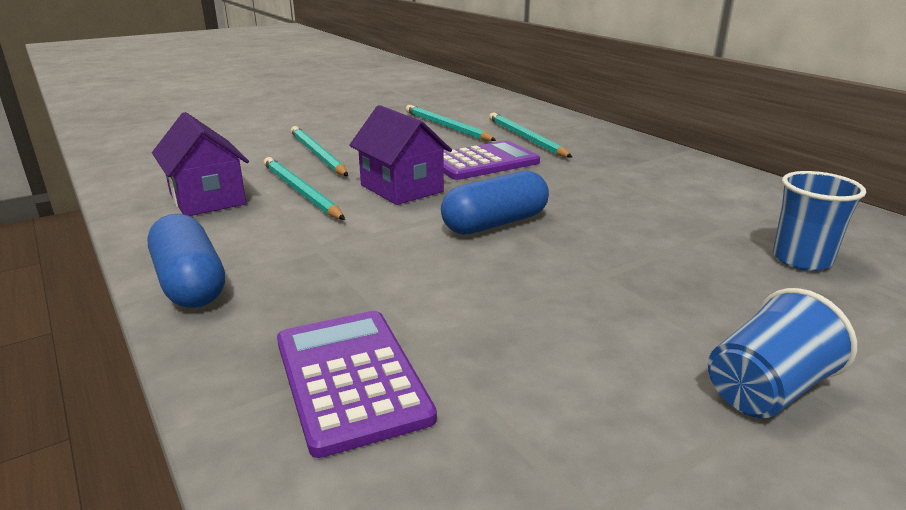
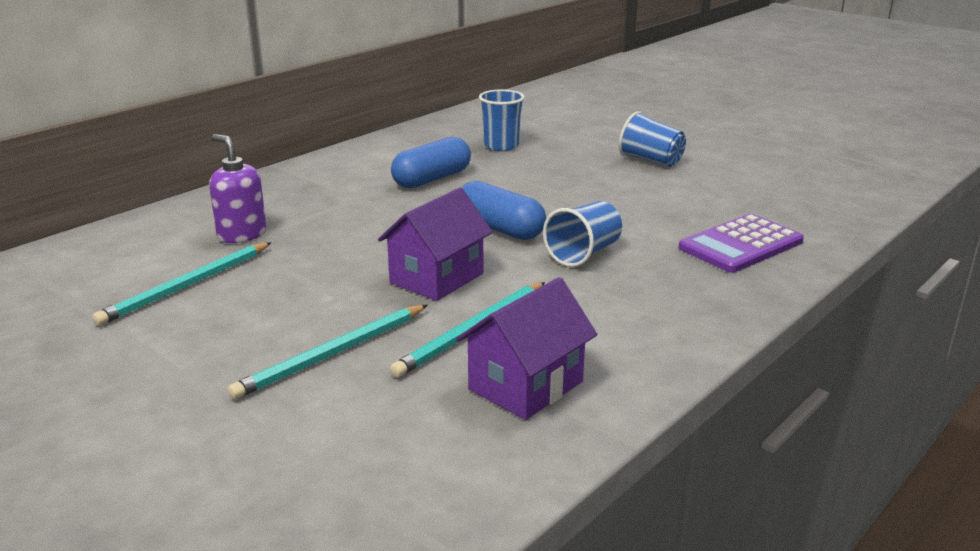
camera: 105 degrees left, 0 degrees up
blue capsule [147,214,225,308] -> blue capsule moved to [391,137,471,188]
purple calculator [443,141,540,180] -> none
turquoise pencil [489,112,572,158] -> purple soap dispenser [209,134,266,243]
none -> blue cup [543,201,622,267]

